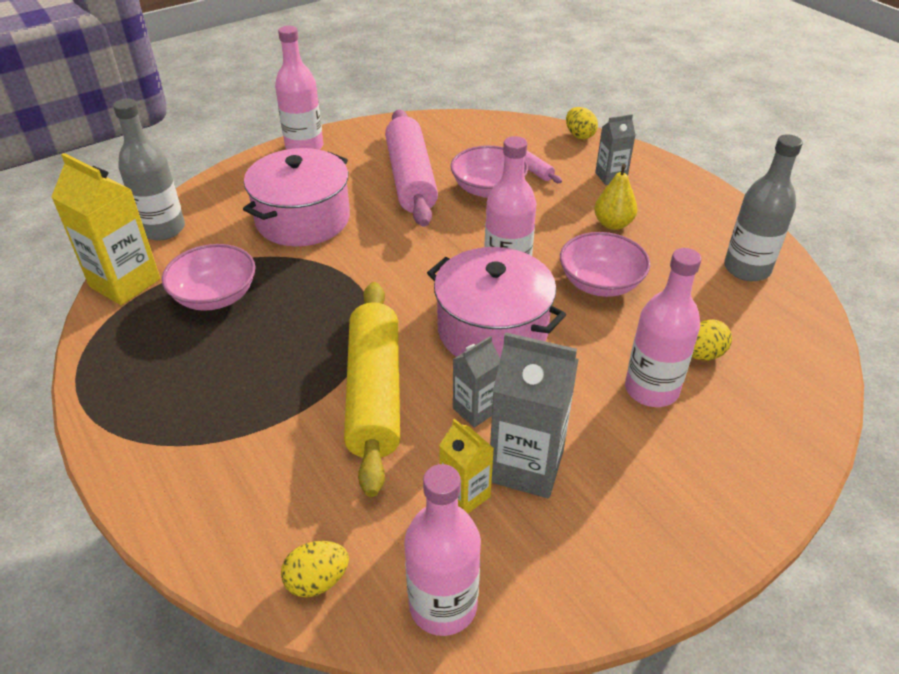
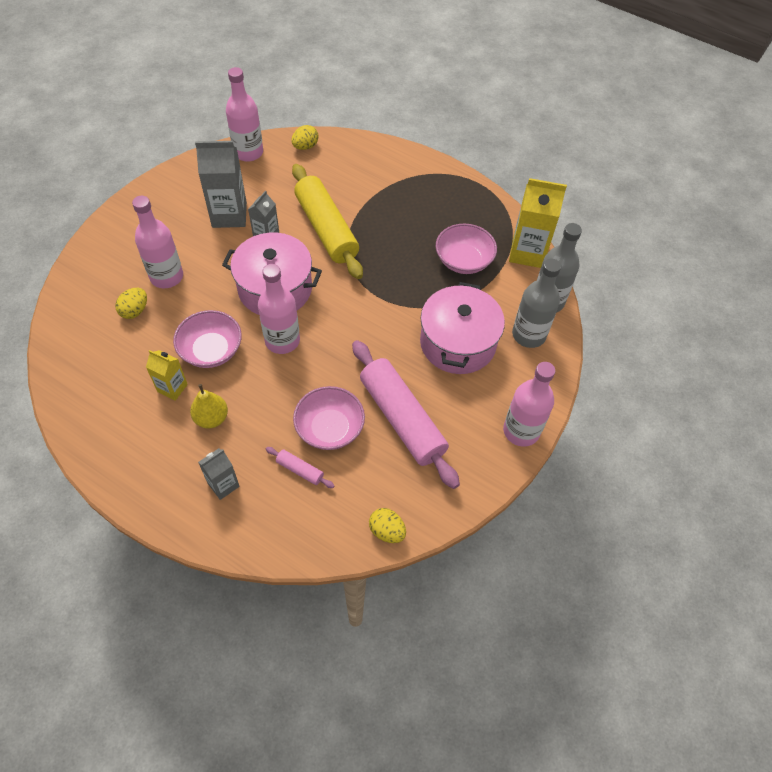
camera: 155 degrees right, 15 degrees up
yellow carton [439,419,494,514] -> yellow carton moved to [146,350,188,401]
yellow egg [566,107,598,139] -> yellow egg moved to [369,508,406,543]
grey bottle [724,134,803,281] -> grey bottle moved to [512,258,561,348]

